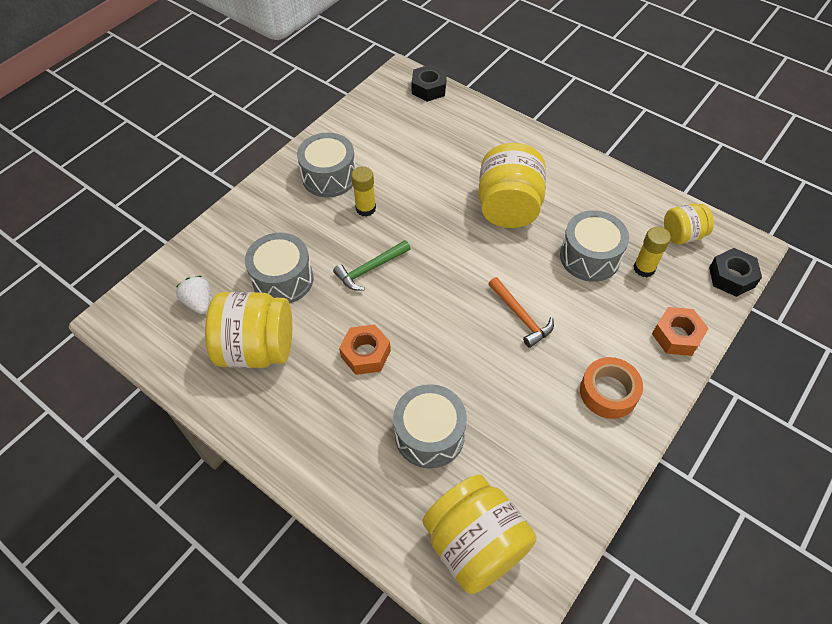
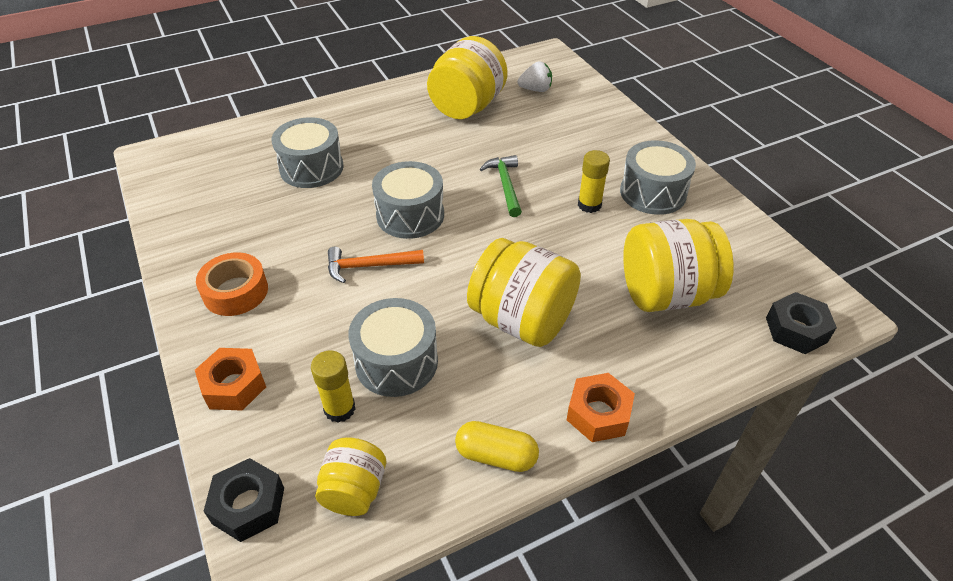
camera: 115 degrees right, 10 degrees down
grey drum [245,233,313,303] -> grey drum moved to [372,161,444,239]
orange nut [339,324,391,375] -> orange nut moved to [567,373,635,442]
yellow jar [423,475,536,594] -> yellow jar moved to [623,219,734,312]
none -> yellow capsule [455,421,539,472]

